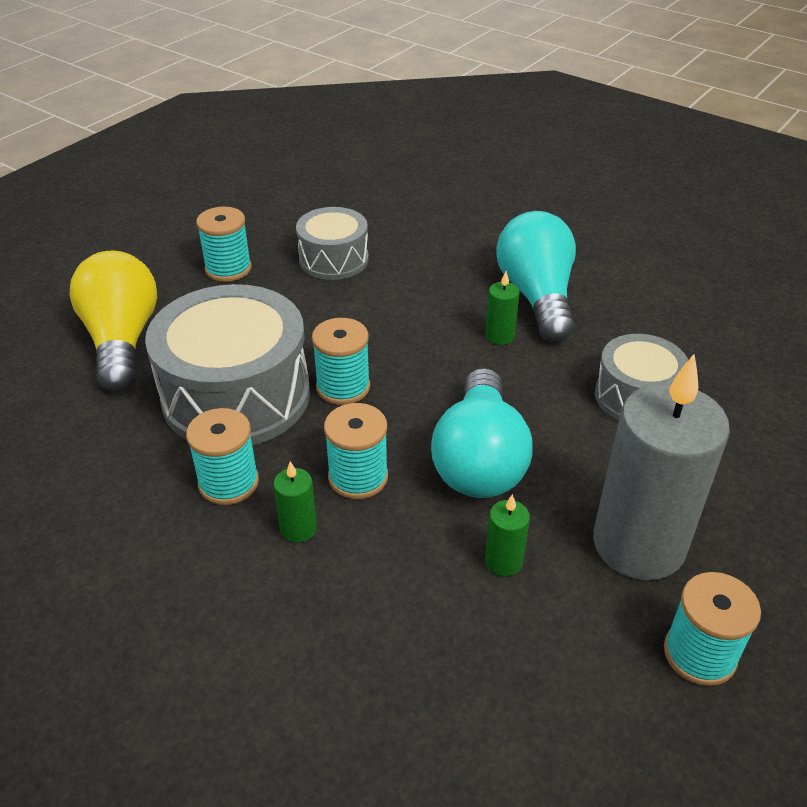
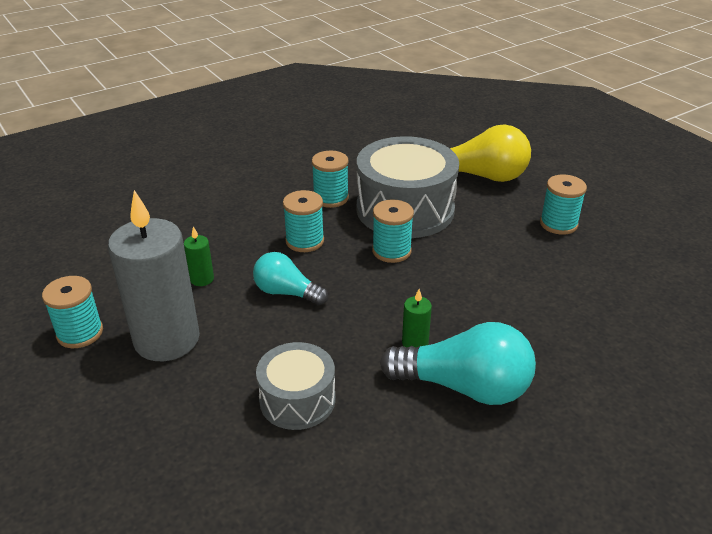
camera: 110 degrees right, 5 degrees down
green candle [273,461,317,543] -> none
grey drum [296,207,369,280] -> none
turquoise light bulb [431,368,532,498] -> turquoise light bulb [253,252,328,305], size x0.61

